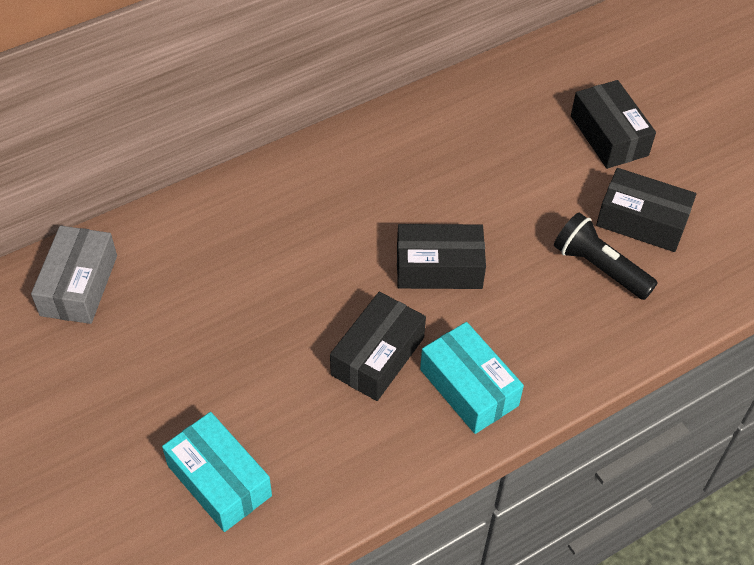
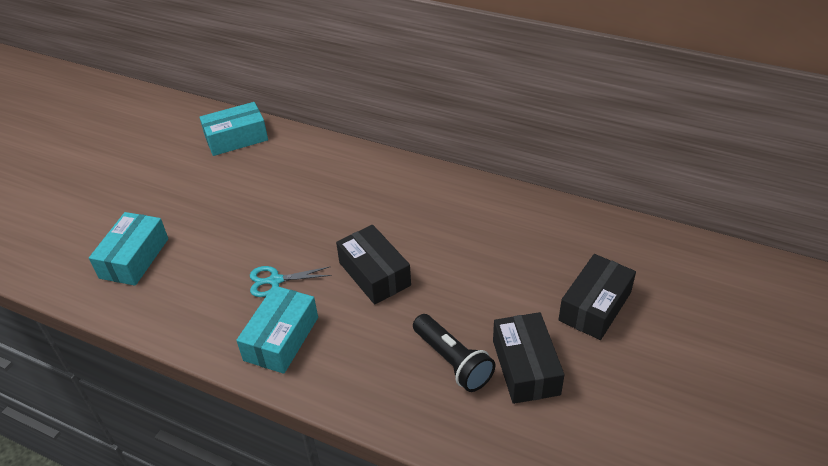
camera: 60 degrees right, 10 degrees down
grey box [31,226,117,324] -> turquoise box [199,102,268,156]
black box [330,292,426,401] -> turquoise scissors [250,266,332,297]
black flashlight [554,212,658,300] -> black flashlight turned 135 degrees clockwise [413,314,495,392]

